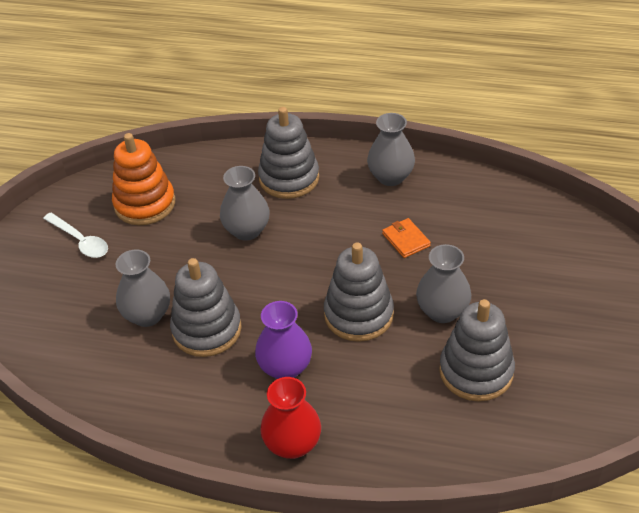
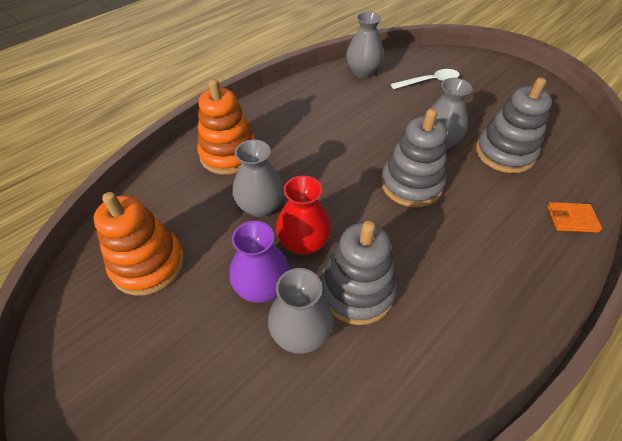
camera: 60 degrees left, 5 degrees up
white spoon [43,212,108,258] -> white spoon moved to [391,69,460,89]
purple vase [255,301,312,379] -> purple vase moved to [229,221,290,303]
grey stacking toy [258,107,319,199] -> orange stacking toy [197,79,256,175]
red vase [260,377,321,459] -> red vase moved to [276,176,332,255]
grey vase [367,113,415,186] -> grey vase moved to [346,12,384,78]
orange wallet [382,218,431,258] -> orange wallet moved to [547,202,602,232]

